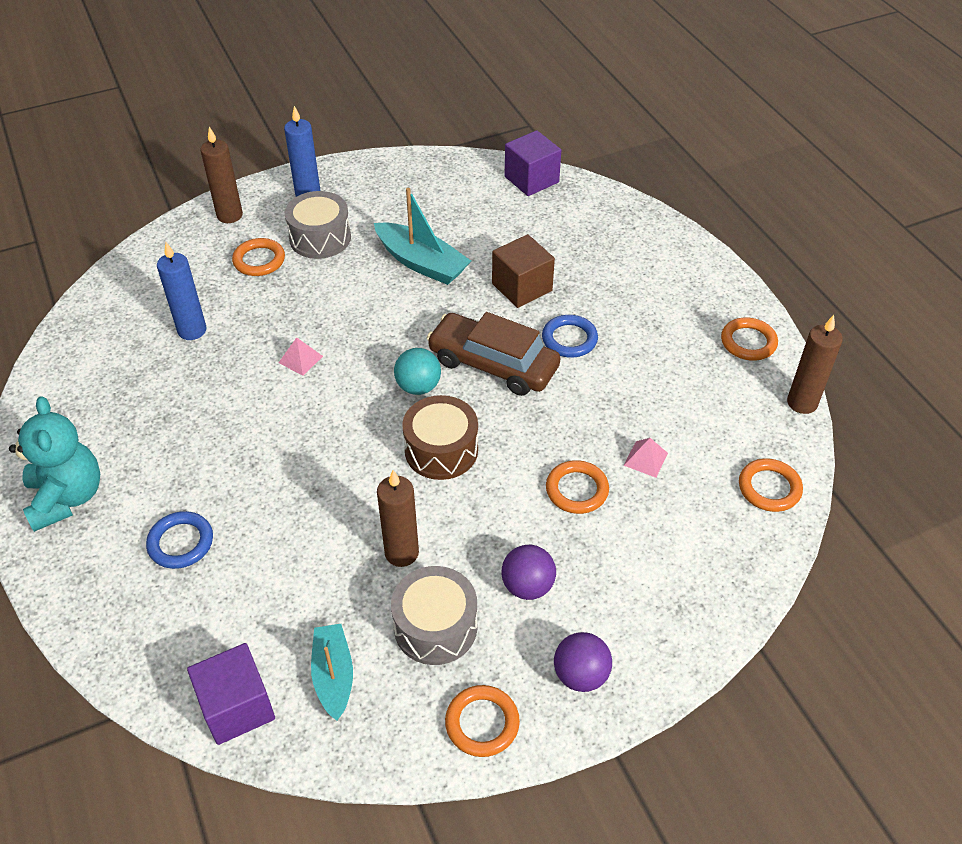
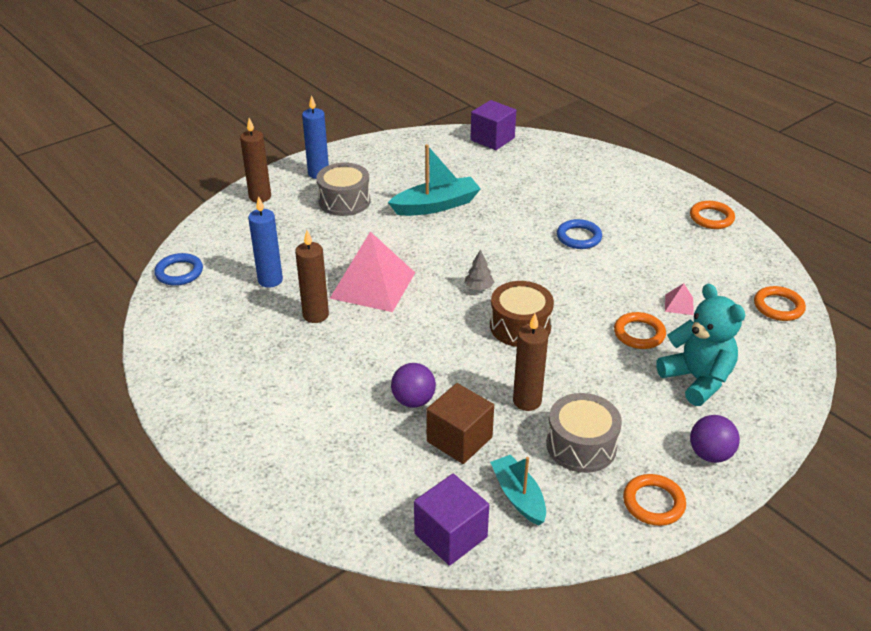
camera: 15 degrees left, 10 degrees down
turquoise teddy bear [9,396,100,532] -> turquoise teddy bear moved to [656,284,745,406]
blue ring [146,511,213,569] -> blue ring moved to [154,253,203,286]
orange ring [232,238,285,276] -> none
pink pyramid [278,338,323,376] -> pink pyramid [330,232,415,312], size x2.45
turquoise boat [374,188,471,285] -> turquoise boat turned 45 degrees counterclockwise [388,144,481,216]
turquoise ball [394,348,441,395] -> grey tree [465,249,494,291]
brown car [427,312,560,396] -> none
brown cube [492,234,555,308] -> brown cube moved to [426,383,494,464]
purple ball [501,545,556,600] -> purple ball moved to [391,363,436,408]
brown candle [787,315,843,414] -> brown candle moved to [295,230,329,323]

